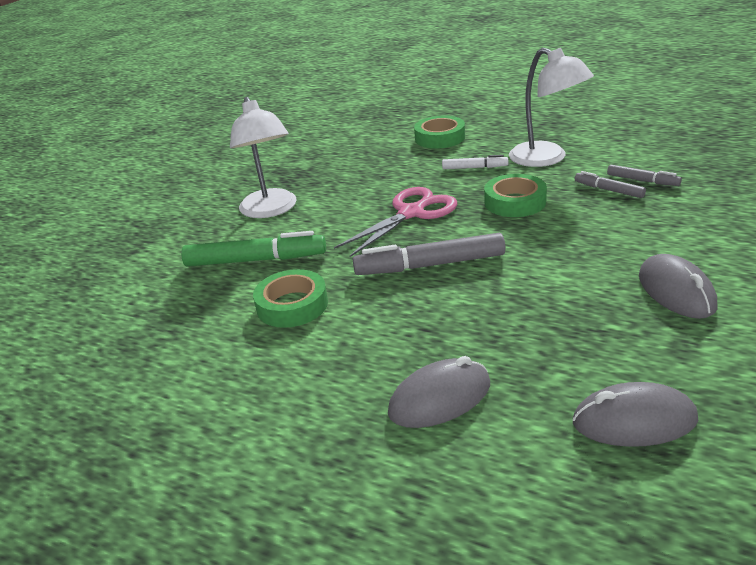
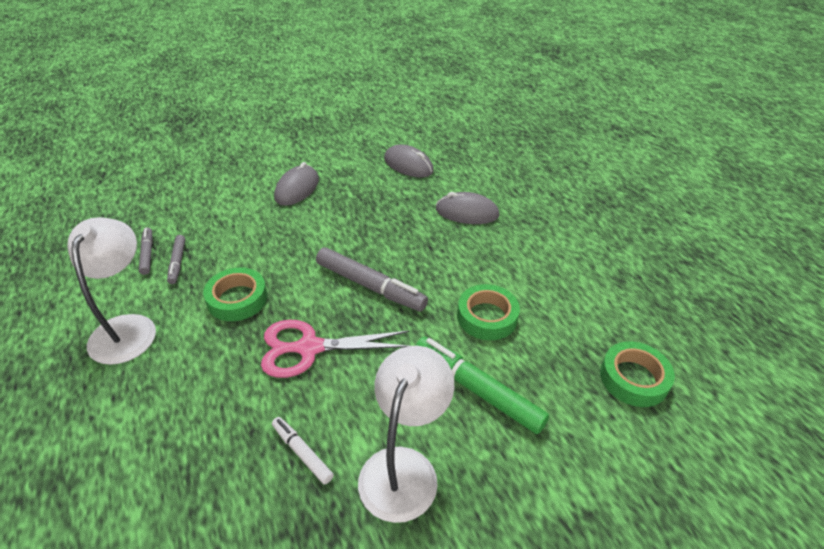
camera: 145 degrees left, 10 degrees up
green tape [414,116,465,149] -> green tape moved to [600,341,675,407]
white marker [442,155,508,169] -> white marker moved to [272,417,334,484]

